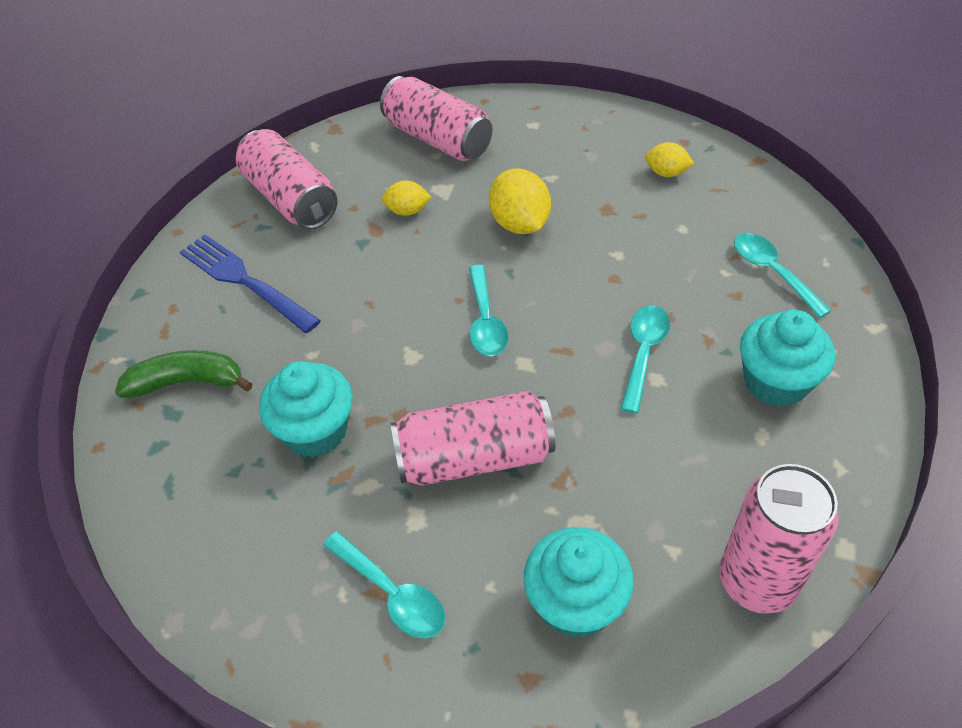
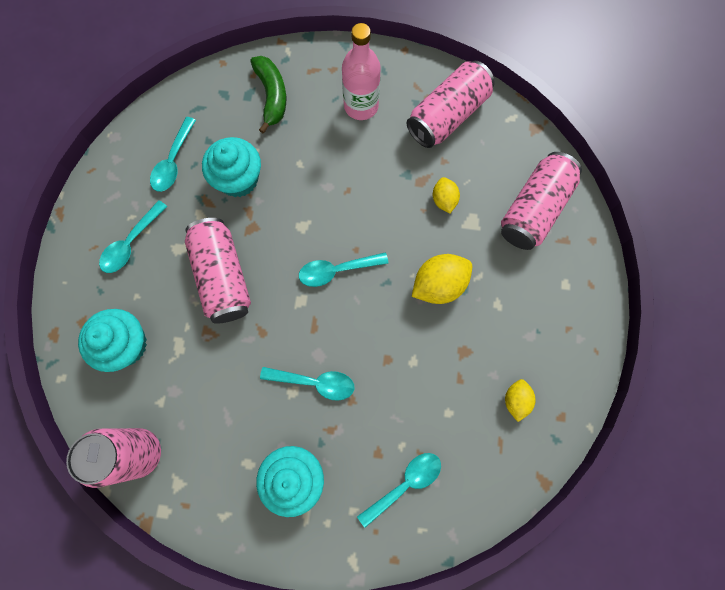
camera: 80 degrees right, 25 degrees up
blue fork [180,235,321,333] -> pink bottle [342,23,381,120]
none -> turquoise spoon [150,117,196,192]

